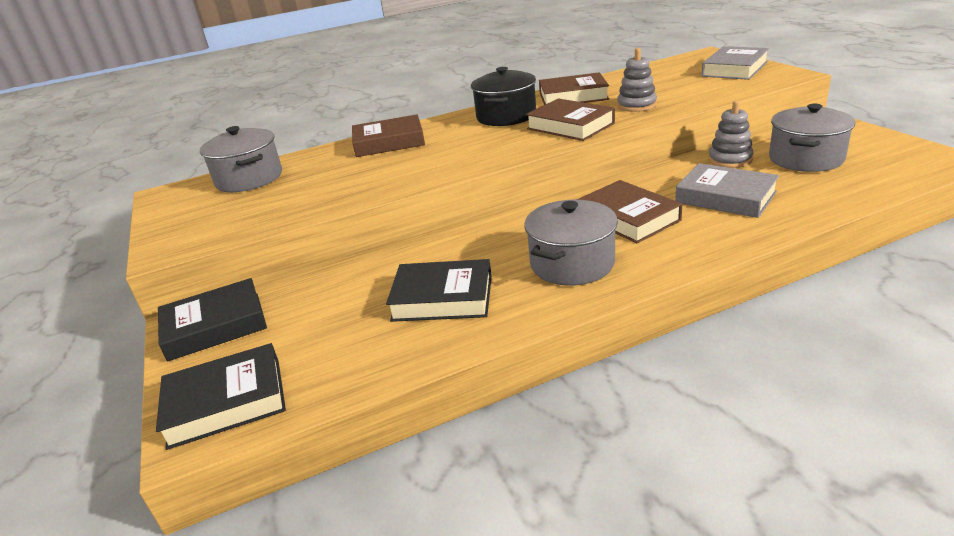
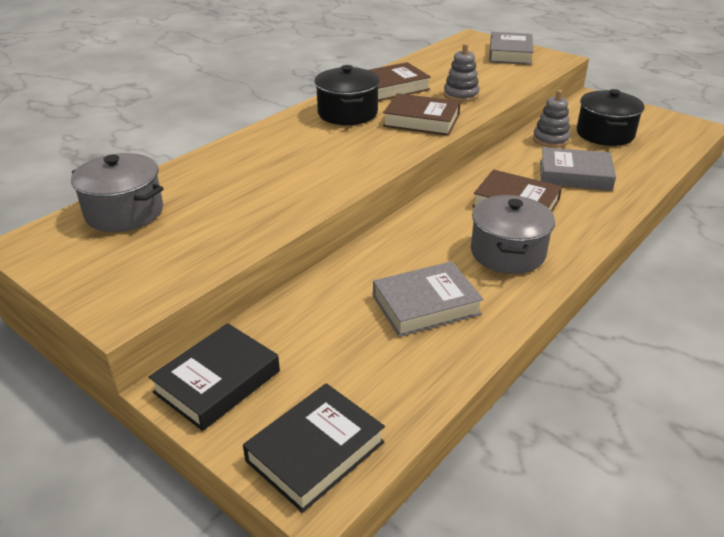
camera: 30 degrees left, 5 degrees up
brown book [352,114,425,157] -> none
black book [386,259,492,322] -> grey book [373,261,484,337]
grey pot [769,103,855,172] -> black pot [577,89,645,146]

